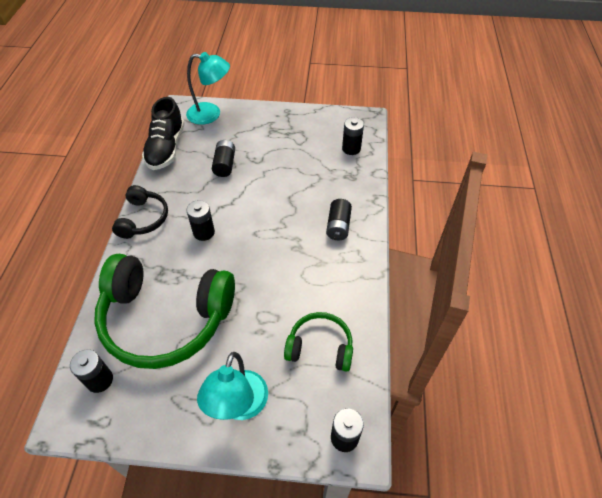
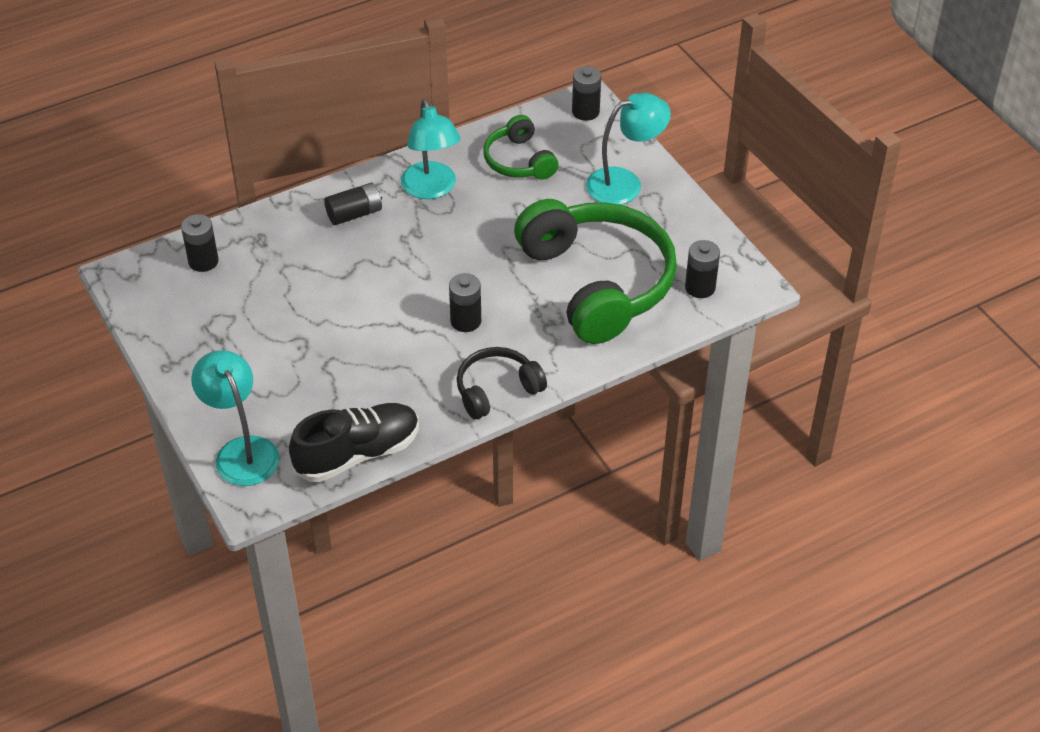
camera: 125 degrees left, 5 degrees down
black battery [212,140,235,177] -> none
none -> turquoise lamp [401,99,461,199]

